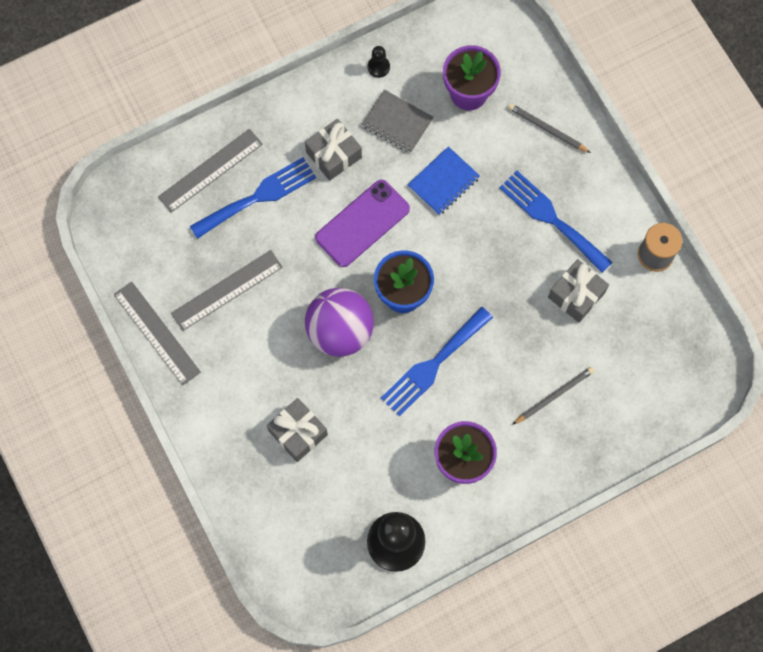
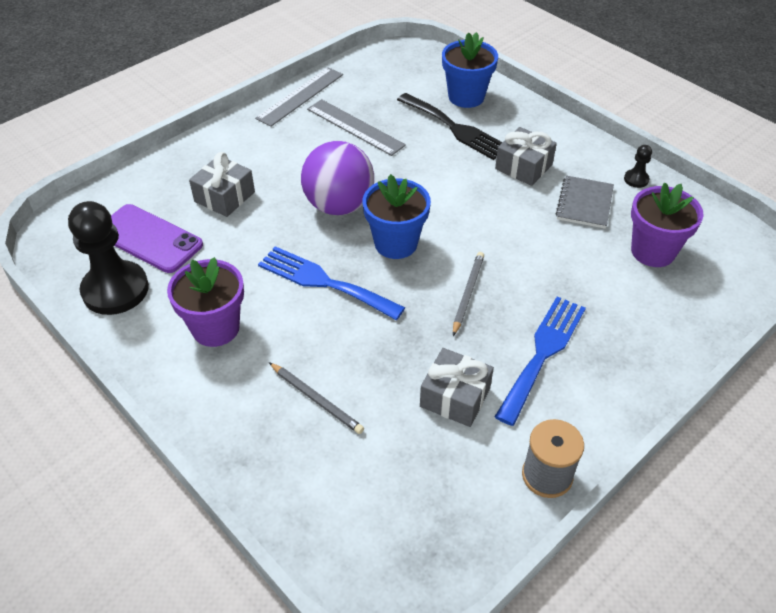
camera: 75 degrees right, 25 degrees down
grey ruler [158,129,263,213] -> blue flower pot [442,32,498,108]
blue fork [190,157,316,239] -> black fork [397,93,503,160]
purple phone [315,179,410,267] -> purple phone moved to [111,204,203,273]
blue notebook [407,146,480,215] -> none
grey pencil [508,103,591,153] -> grey pencil moved to [453,252,484,336]

